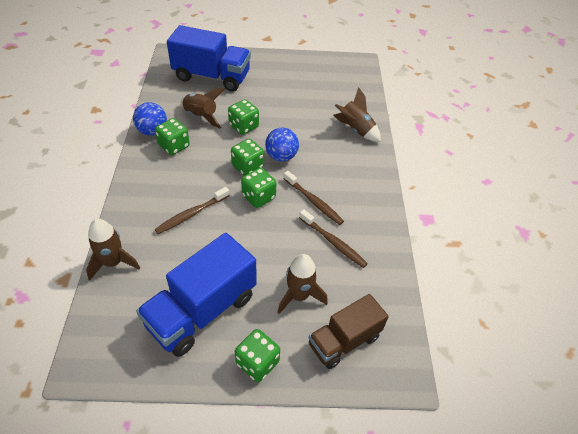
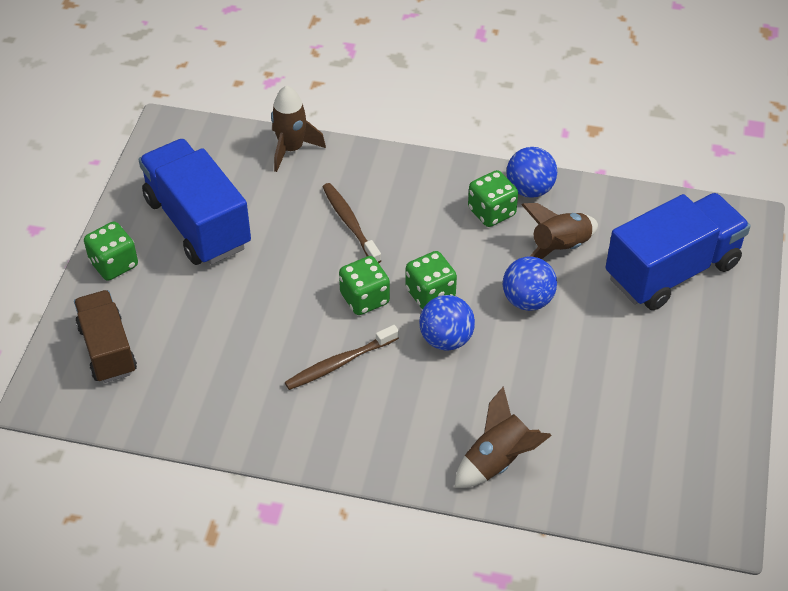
camera: 105 degrees right, 0 degrees up
blue truck [167,25,251,91] -> blue truck turned 150 degrees counterclockwise [605,193,751,310]
green dice [228,99,259,135] -> blue ball [503,256,557,311]
brown rocket [277,254,328,314] -> none
brown toothbrush [299,209,368,268] -> none

